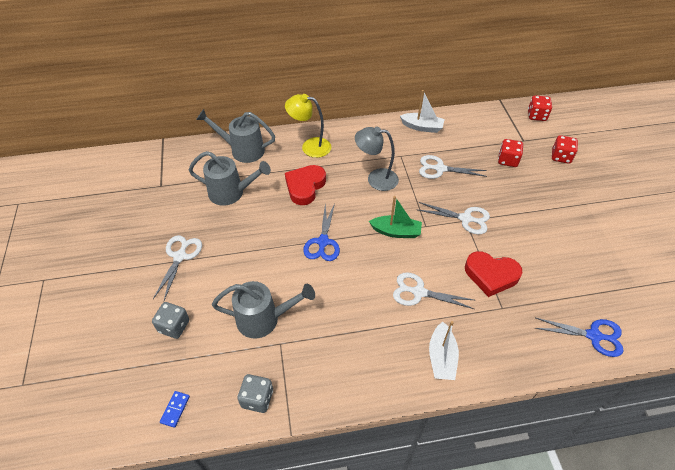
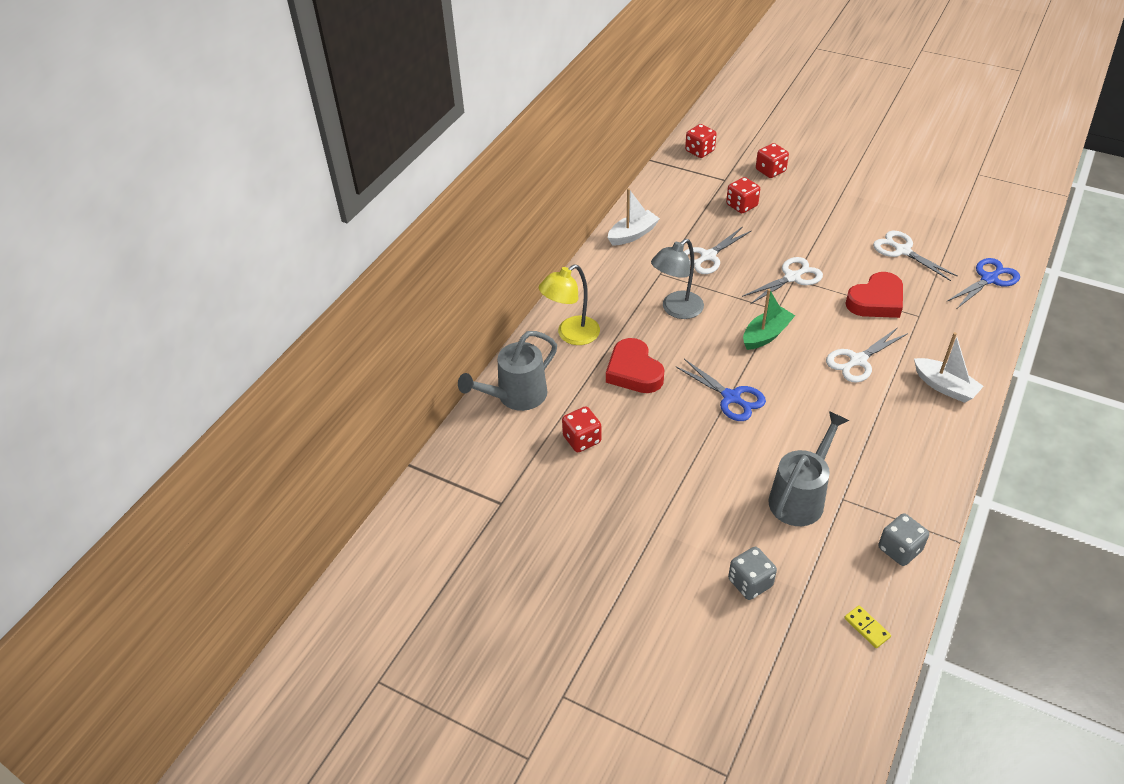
camera: 50 degrees left, 5 degrees down
white scissors [153,235,202,300] -> white scissors moved to [873,231,958,281]
blue domino [160,391,190,428] -> yellow domino [844,605,891,648]
grey watering can [189,151,271,206] -> red dice [562,406,601,452]

